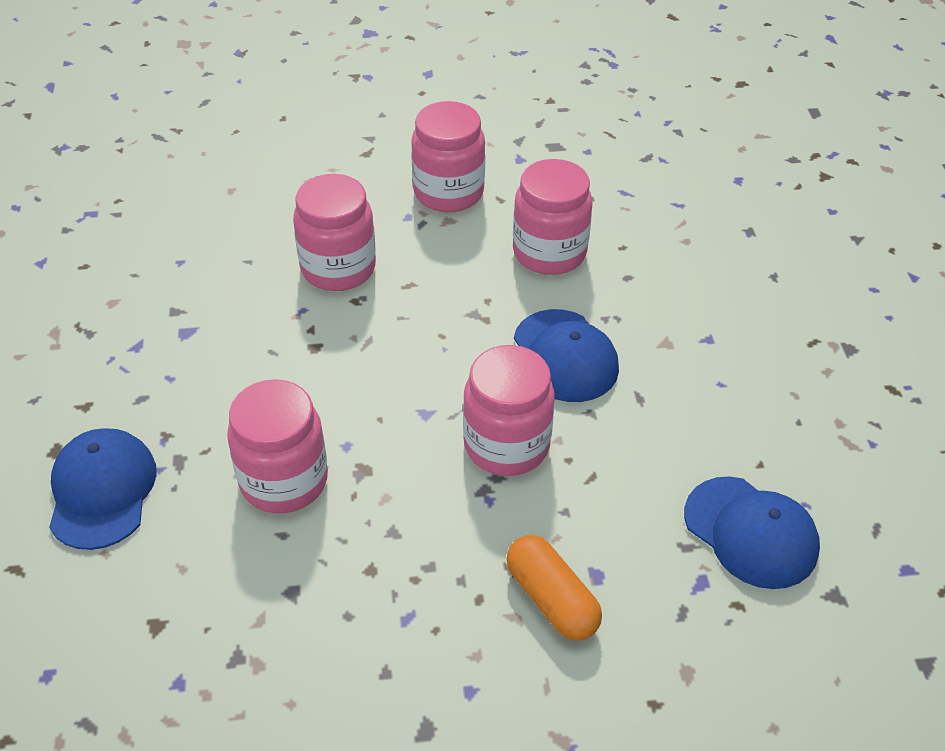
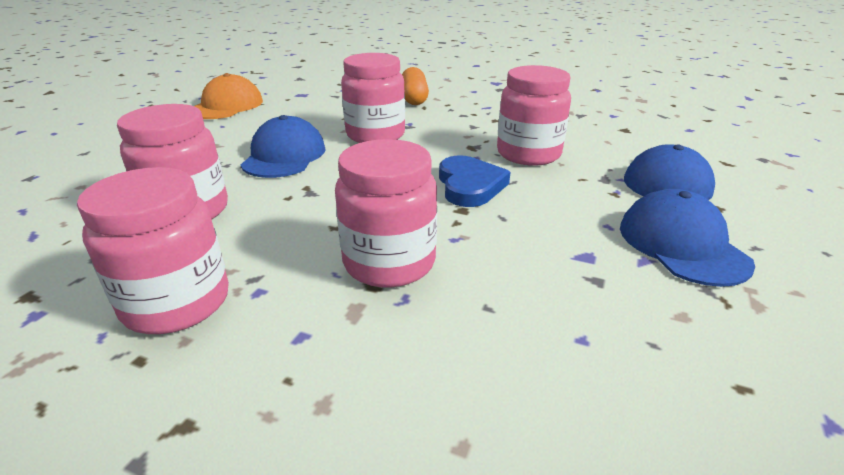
camera: 150 degrees left, 15 degrees down
blue cap [684,476,820,589] -> blue cap moved to [620,189,755,287]
none -> orange cap [194,73,263,119]
none -> blue heart [439,155,511,207]

